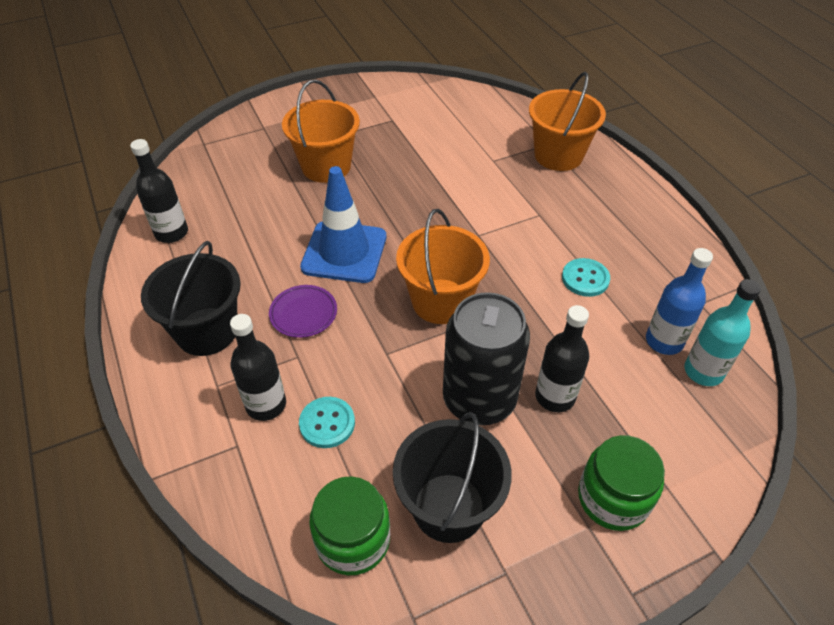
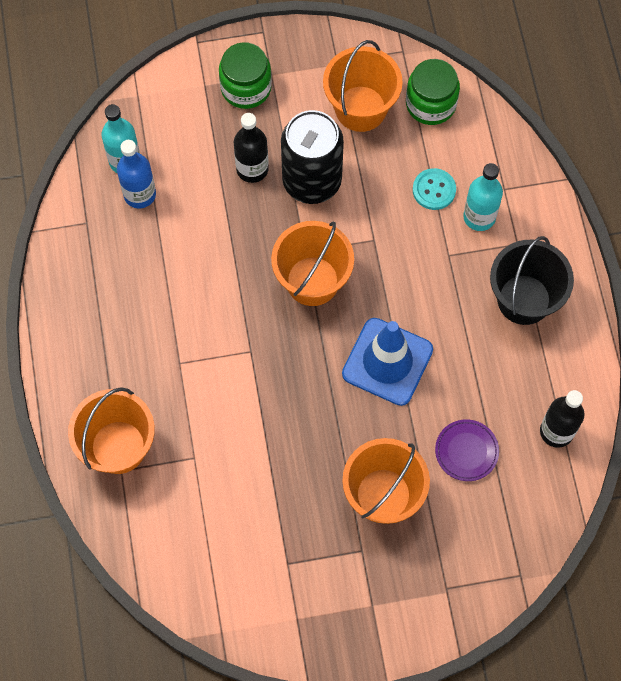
camera: 165 degrees left, 20 degrees up
black bottle [230,314,286,421] -> turquoise bottle [463,163,503,231]
purple plate [269,285,337,338] -> purple plate moved to [435,419,499,481]
black bucket [393,412,512,543] -> orange bucket [323,40,402,132]
turquoise button [562,258,610,297] -> none

